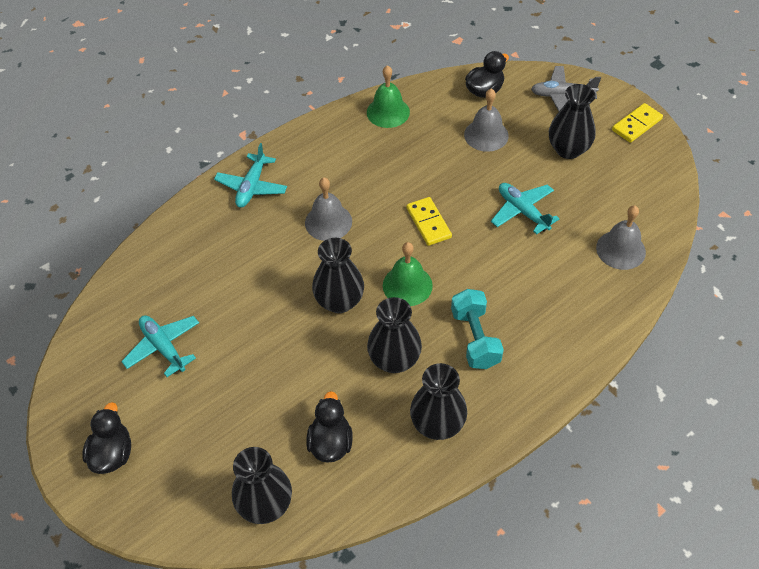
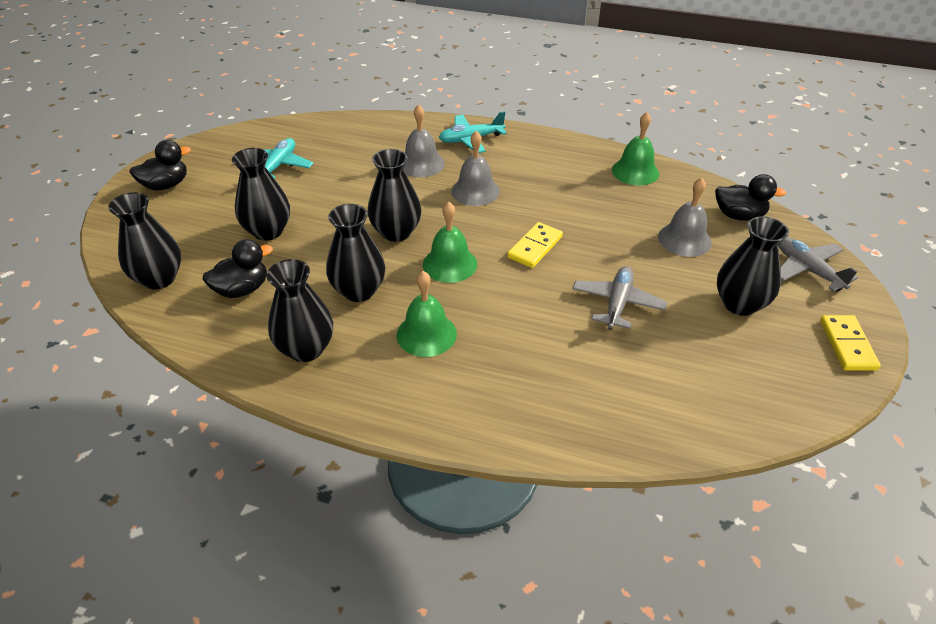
camera: 55 degrees right, 10 degrees down
turquoise dumbbell [451,289,504,369] -> green bell [397,271,457,357]
turquoise plane [491,183,559,235] -> grey plane [572,266,668,330]
grey bell [596,205,646,270] -> grey bell moved to [403,104,445,177]
yellow domino [612,103,663,143] -> yellow domino turned 75 degrees clockwise [820,315,881,371]
none -> black vase [232,148,290,241]

